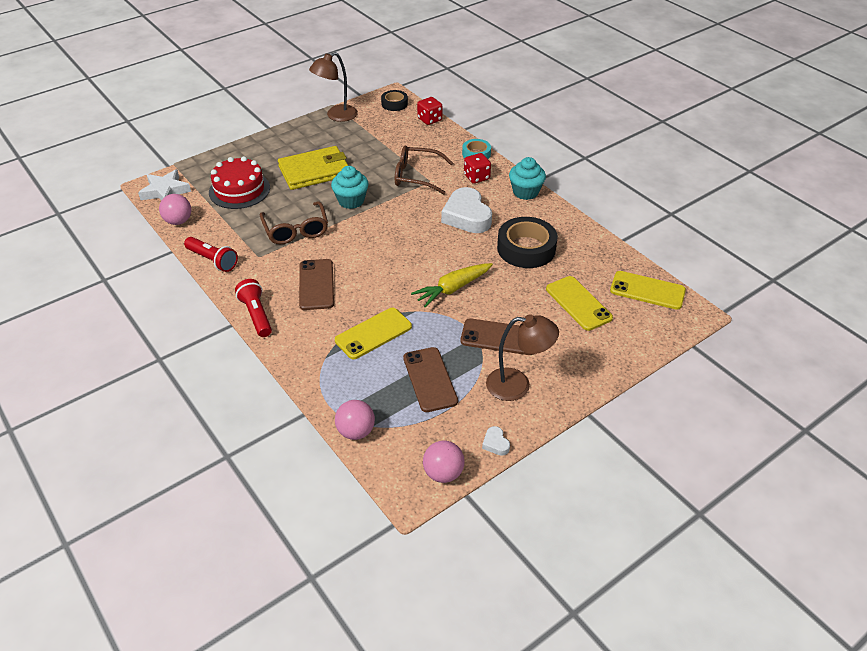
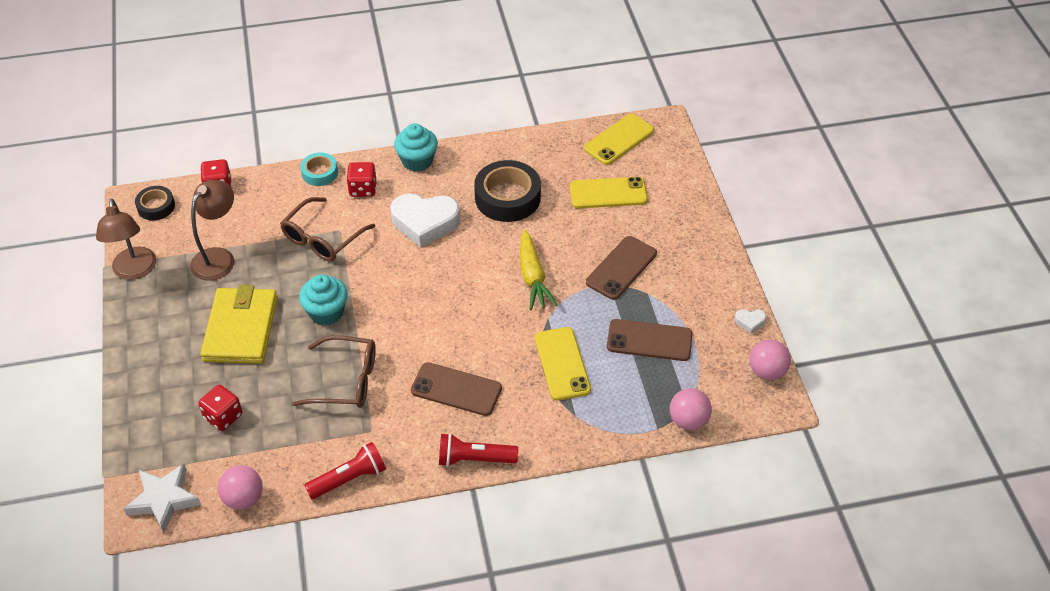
camera: 65 degrees left, 5 degrees up
red cake [209,156,270,209] -> red dice [198,385,242,431]
brown lamp [486,315,559,401] -> brown lamp moved to [190,180,234,281]

